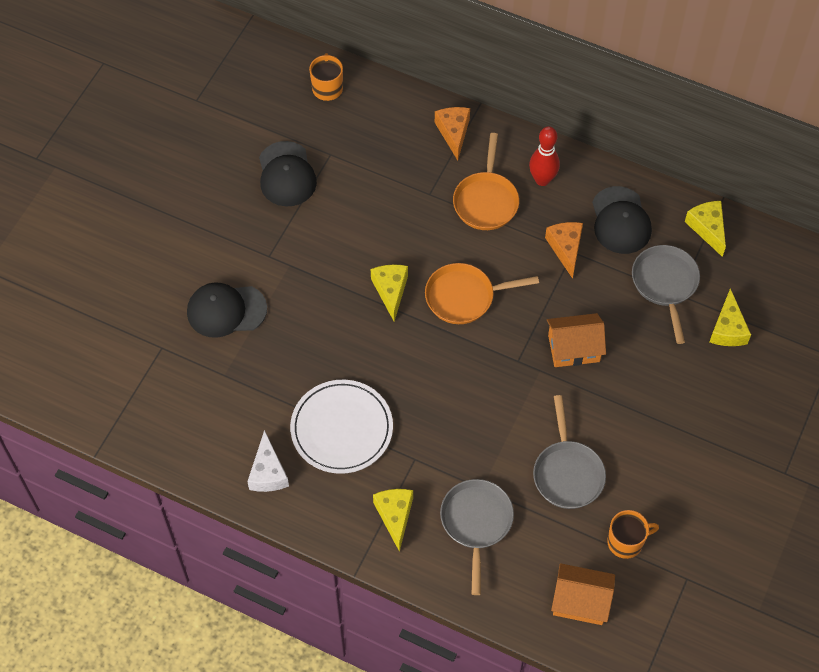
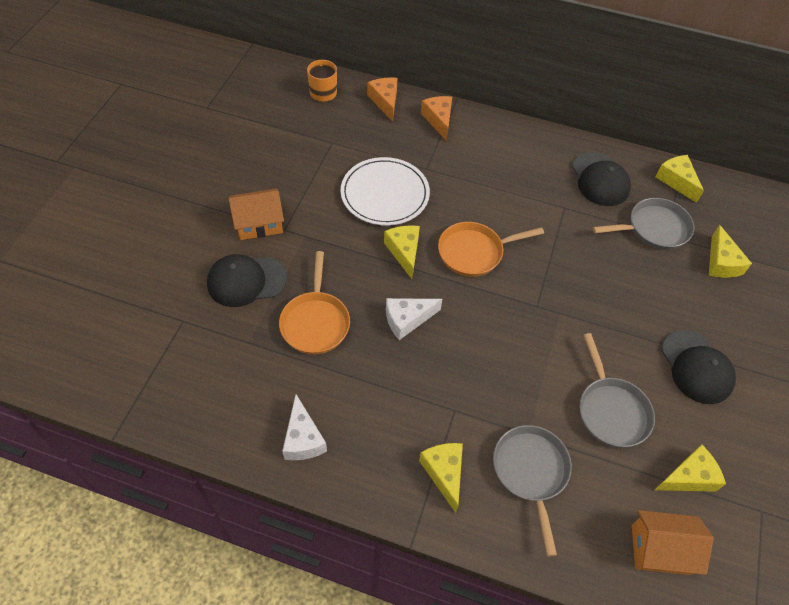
camera: 10 degrees left, 5 degrees down
black cap [259,141,317,207] -> black cap moved to [661,330,736,404]
white plate [290,380,393,474] -> white plate moved to [341,157,430,226]
orange pan [453,133,519,230] -> orange pan moved to [279,251,350,354]
red bowling pin [529,126,560,186] -> none
orange cheese [545,222,583,279] -> orange cheese moved to [367,77,398,122]
orange house [547,313,606,367] -> orange house moved to [229,188,284,240]
orange mug [607,510,659,559] -> yellow cheese [655,444,726,492]
grey pan [632,245,700,344] -> grey pan turned 90 degrees clockwise [593,198,694,250]
none -> white cheese [386,298,442,340]

